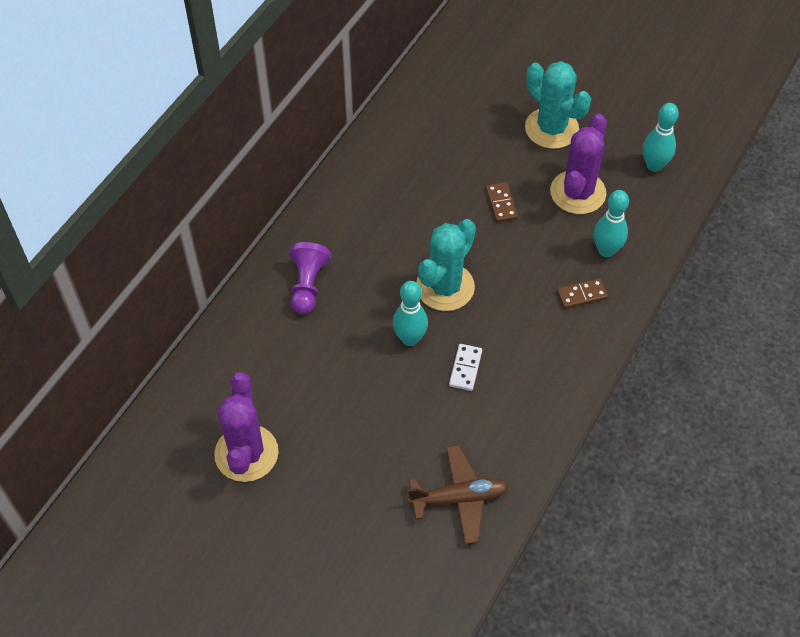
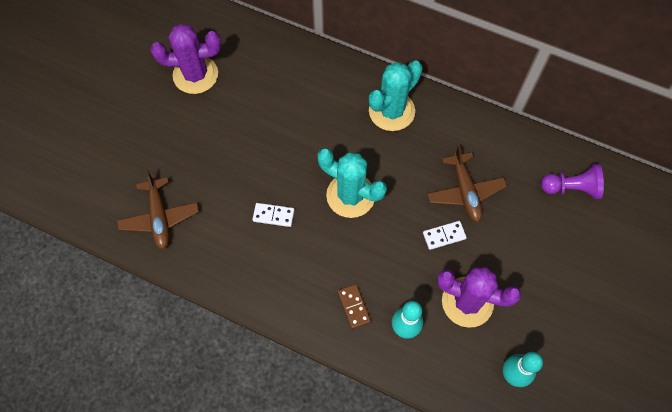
camera: 85 degrees right, 10 degrees up
purple pawn [289,242,331,314] -> purple pawn moved to [541,164,604,199]
turquoise bowling pin [393,281,428,346] -> none
brown domino [486,182,518,223] -> white domino [423,221,467,250]
turquoise cactus [525,61,591,149] -> turquoise cactus moved to [369,60,423,131]
none -> brown plane [428,145,507,222]

